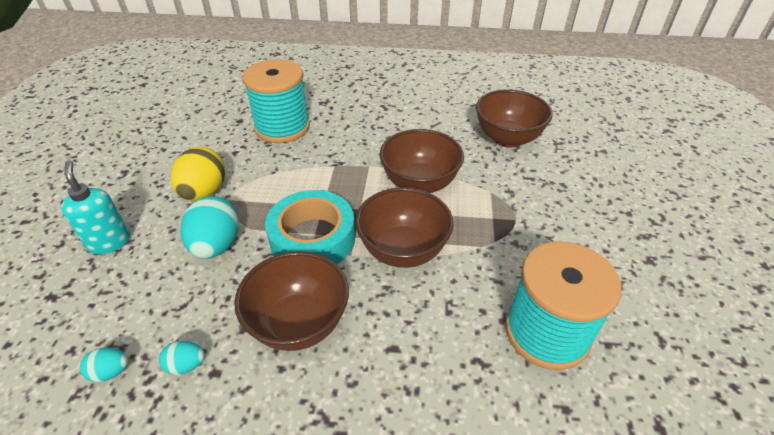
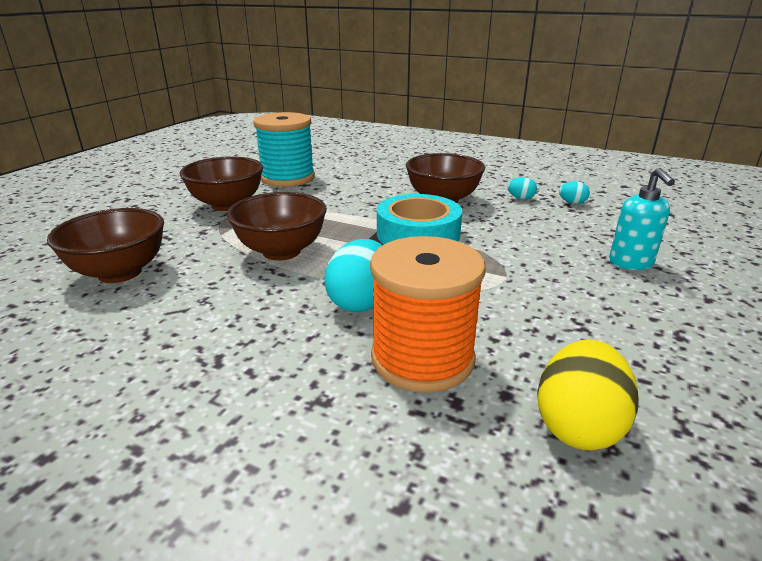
camera: 160 degrees left, 15 degrees down
yellow egg [171,147,225,201] -> yellow egg moved to [537,340,639,450]
turquoise egg [181,196,239,259] -> turquoise egg moved to [324,239,382,312]
turquoise spool [242,59,310,143] -> orange spool [370,236,486,393]
brown bowl [355,187,454,268] -> brown bowl moved to [180,156,263,211]

